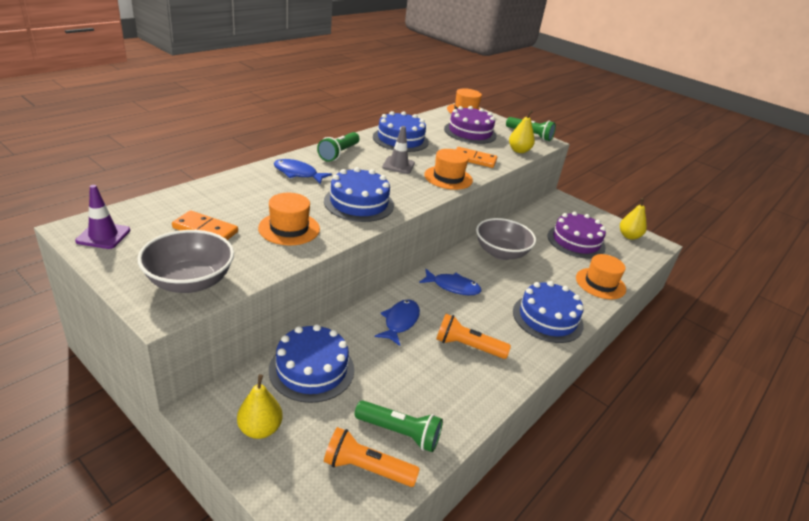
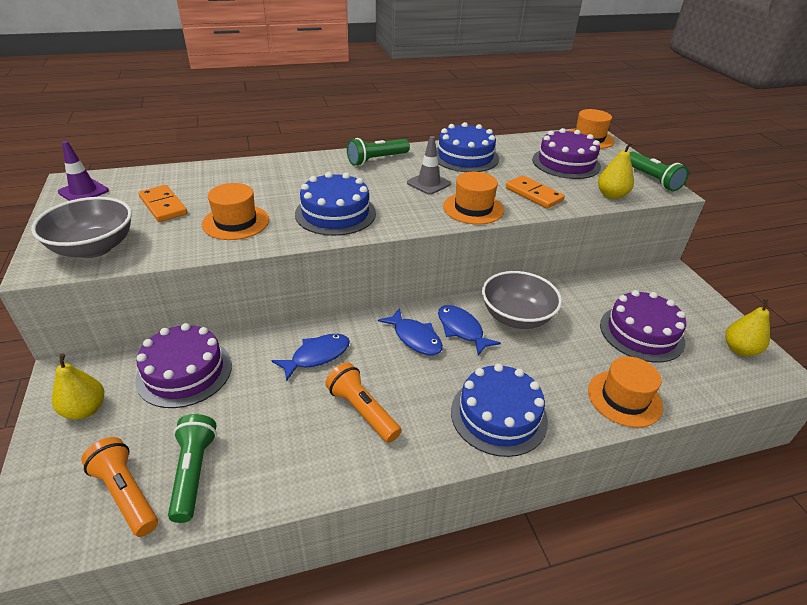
camera: 35 degrees right, 5 degrees up
blue cake [269,324,354,403] -> purple cake [135,323,232,408]
blue fish [274,159,332,184] -> blue fish moved to [438,305,501,356]
green flashlight [355,400,443,452] -> green flashlight turned 150 degrees counterclockwise [168,414,217,523]

